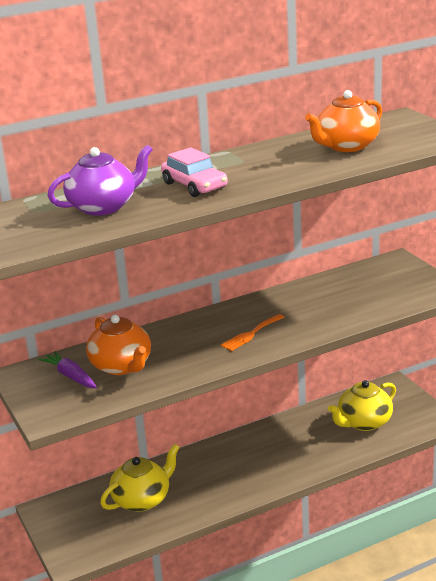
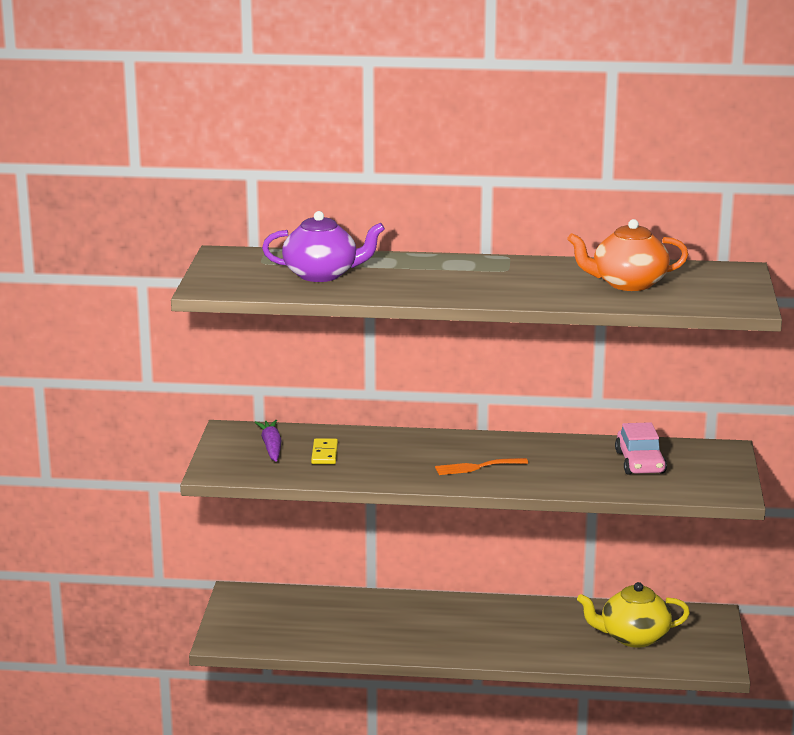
camera: 30 degrees right, 5 degrees down
orange teapot [86,315,151,375] -> yellow domino [311,438,338,464]
yellow teapot [100,444,180,512] -> none
pink car [161,147,228,197] -> pink car moved to [615,422,667,475]

